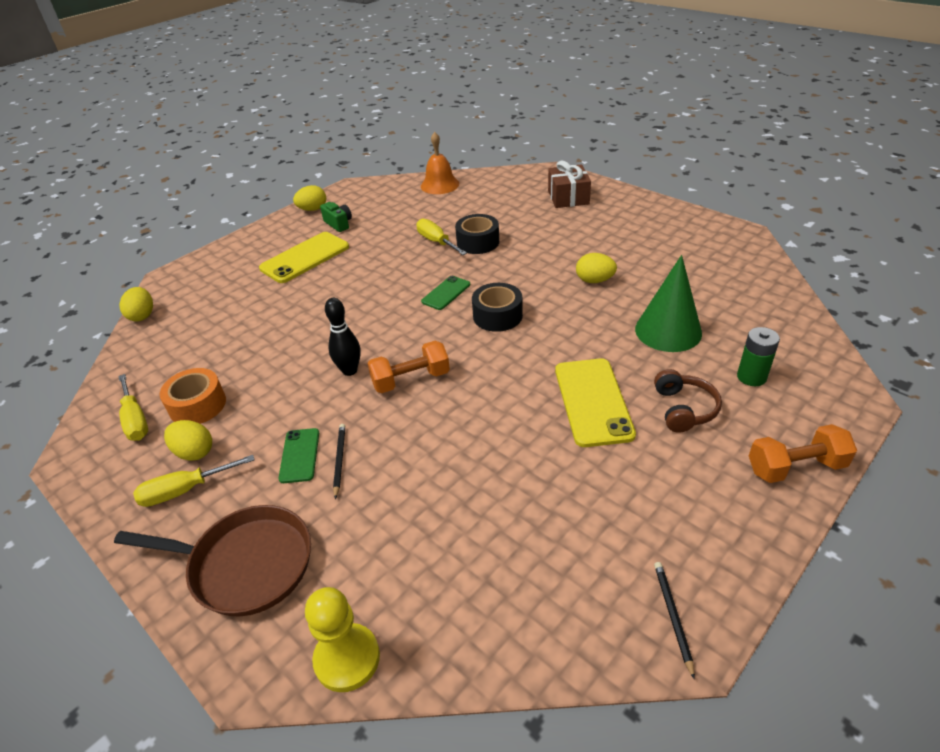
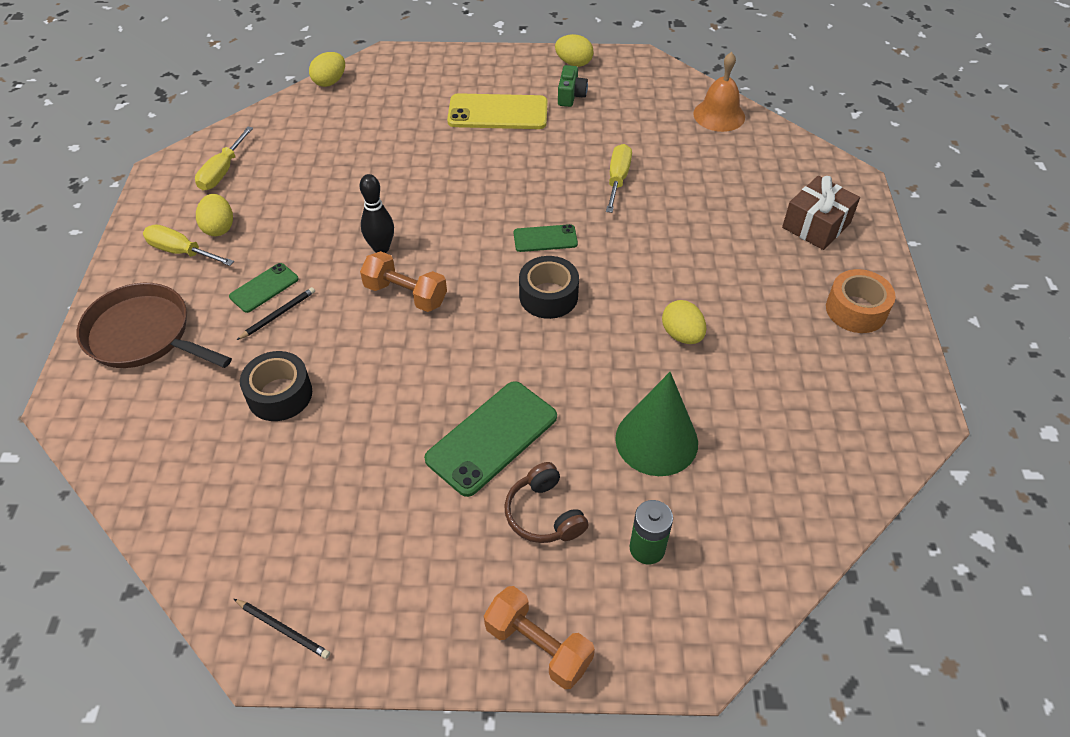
camera: 45 degrees right, 10 degrees up
brown pan [114,505,311,616] -> brown pan turned 150 degrees clockwise [77,283,232,368]
orange tape [160,368,226,424] -> orange tape moved to [826,269,896,333]
yellow pawn [305,587,380,692] -> none
black tape [455,214,499,254] -> black tape moved to [240,351,312,421]
yellow phone [555,358,636,447] -> green phone [424,381,557,497]
brown headphones [654,369,722,433] -> brown headphones turned 105 degrees clockwise [504,462,589,543]
black pencil [654,562,695,680] -> black pencil turned 75 degrees clockwise [234,599,330,659]

